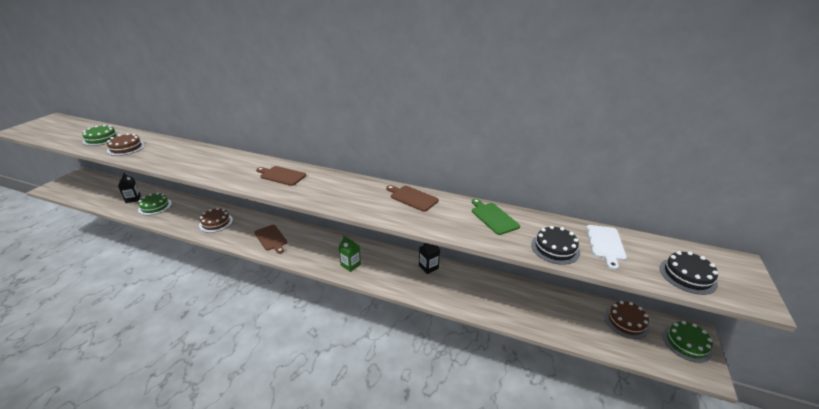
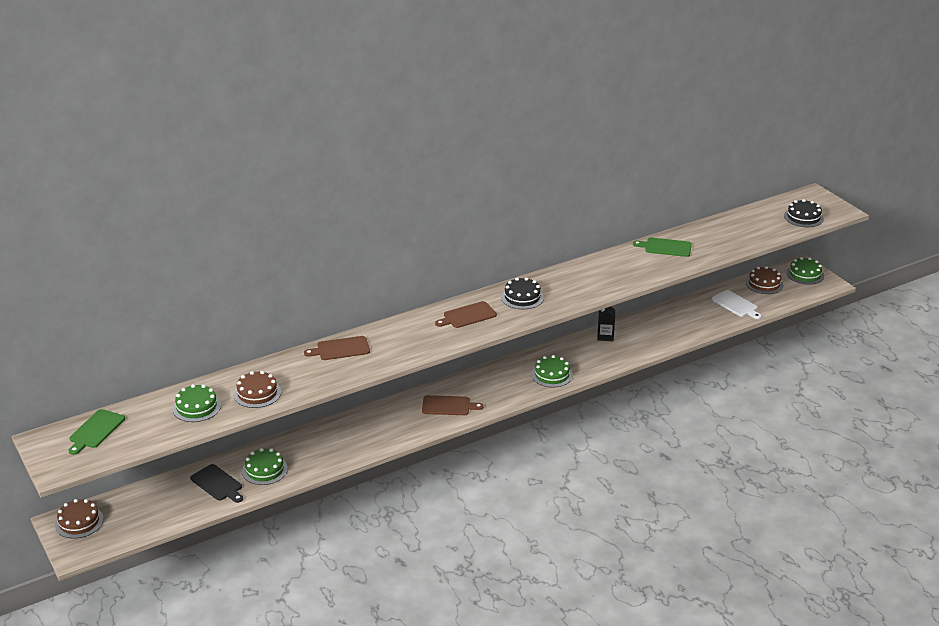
camera: 50 degrees left, 0 degrees up
black carton [118,173,141,203] -> black cutting board [190,464,243,503]
brown cake [199,208,233,233] -> brown cake moved to [55,499,104,539]
green carton [339,236,361,272] -> green cake [532,355,573,387]
brown cutting board [386,185,439,212] -> brown cutting board moved to [304,336,370,360]
black cake [531,226,580,265] -> black cake moved to [501,277,544,309]
white cutting board [586,225,627,270] -> white cutting board moved to [712,290,761,319]
none -> green cutting board [69,409,125,455]

